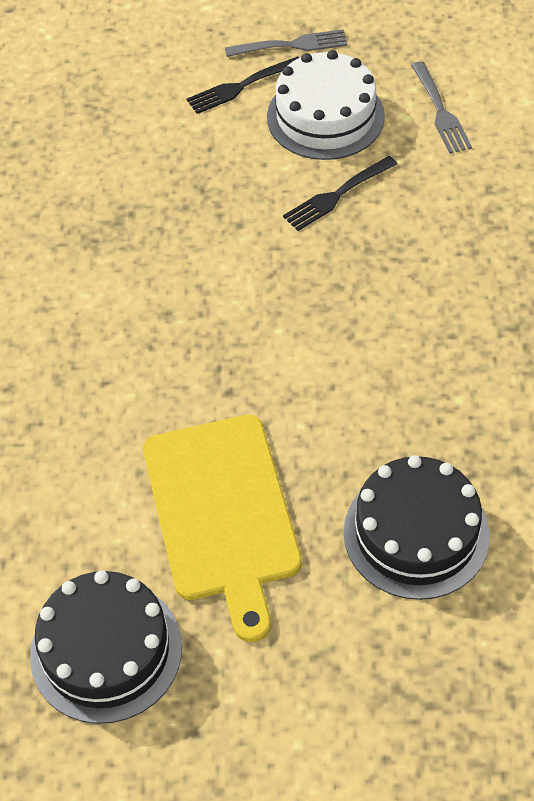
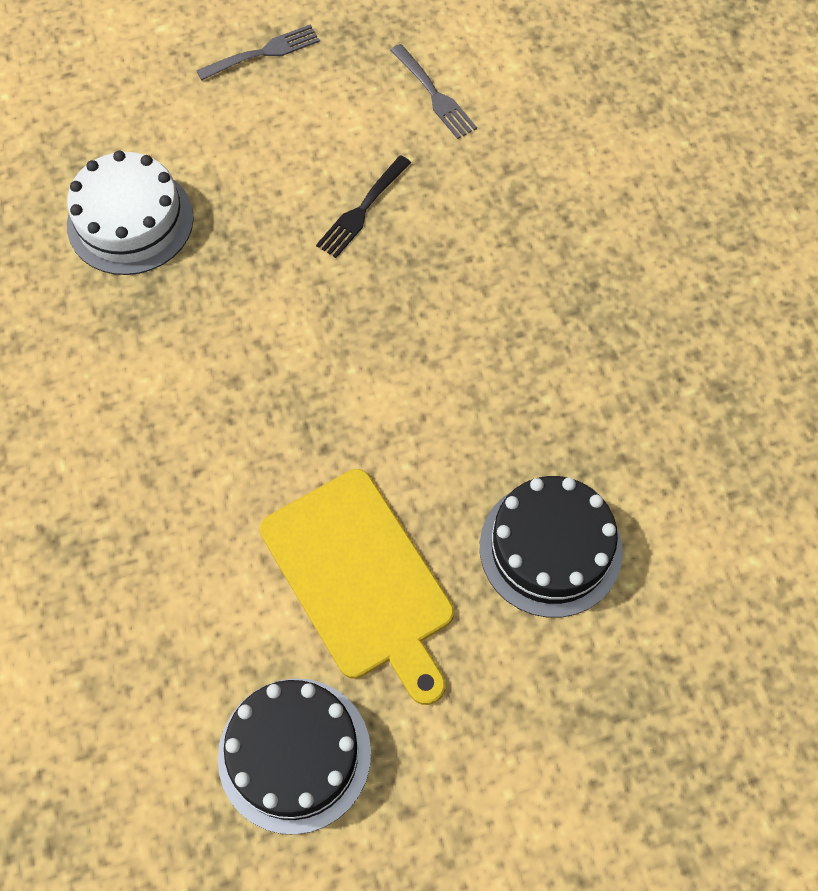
camera: 20 degrees left, 10 degrees up
black fork [186,56,299,114] -> none
white cake [267,50,385,160] -> white cake moved to [67,150,194,275]

